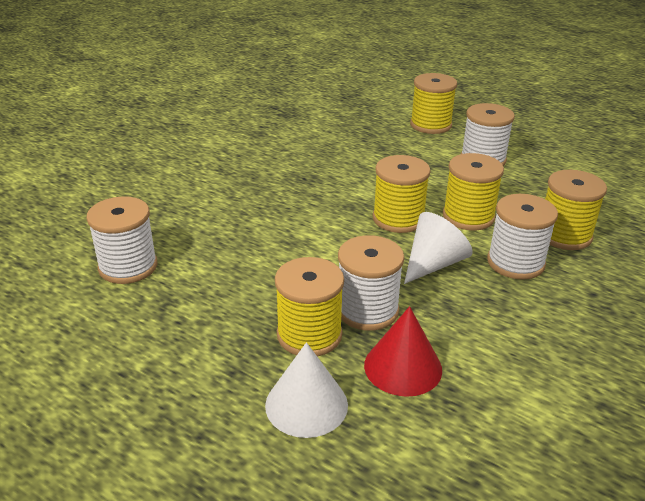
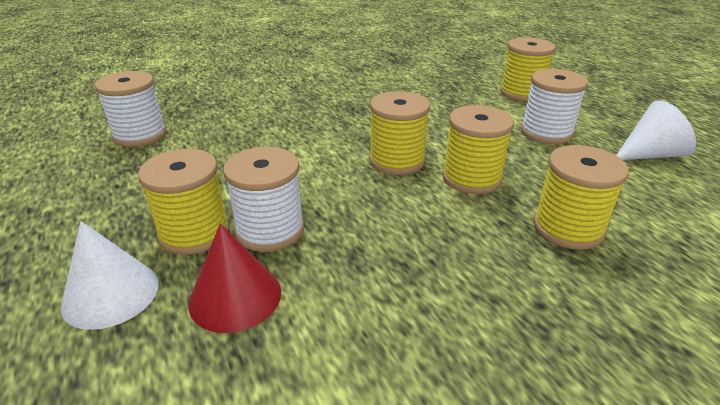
camera: 30 degrees right, 0 degrees up
white cone [404,212,473,284] -> white cone moved to [616,100,696,160]
white spool [487,194,558,280] -> none

